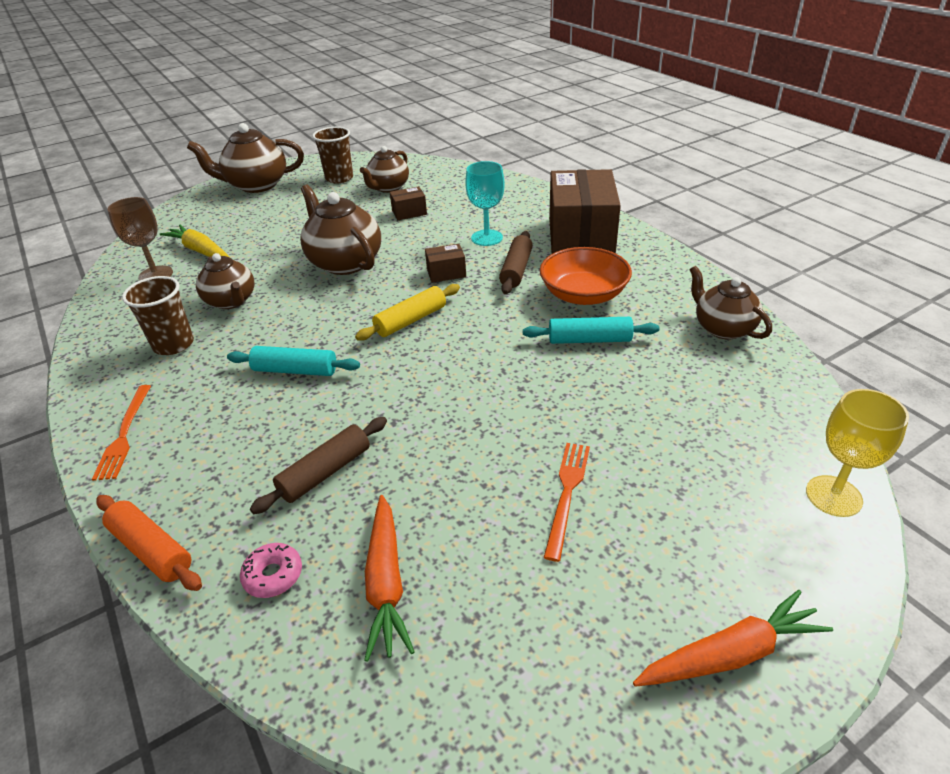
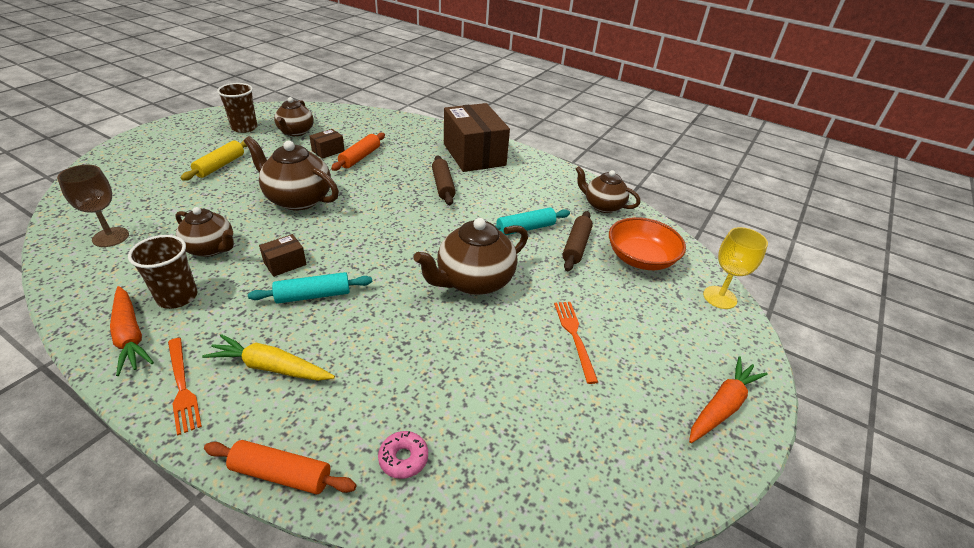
camera: 30 degrees left, 0 degrees up
yellow carrot [160,225,229,257] -> yellow carrot moved to [202,334,335,381]
brown teapot [187,123,304,193] -> brown teapot moved to [414,218,528,295]
brown rolling pin [250,417,387,514] -> brown rolling pin moved to [562,211,593,271]
yellow rolling pin [355,284,460,341] -> yellow rolling pin moved to [181,140,247,181]
orange carrot [364,495,415,662] -> orange carrot moved to [110,286,154,376]
brown box [425,244,466,283] -> brown box moved to [259,234,307,277]
turquoise goblet [465,161,505,246] -> none
orange bowl [540,247,632,305] -> orange bowl moved to [609,217,686,270]
none -> orange rolling pin [331,133,385,171]

